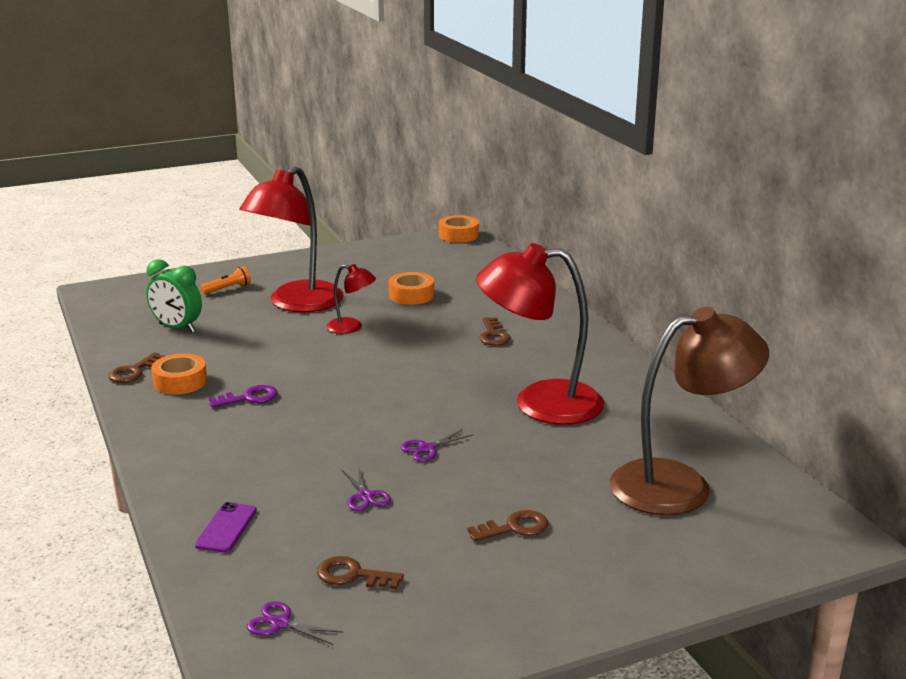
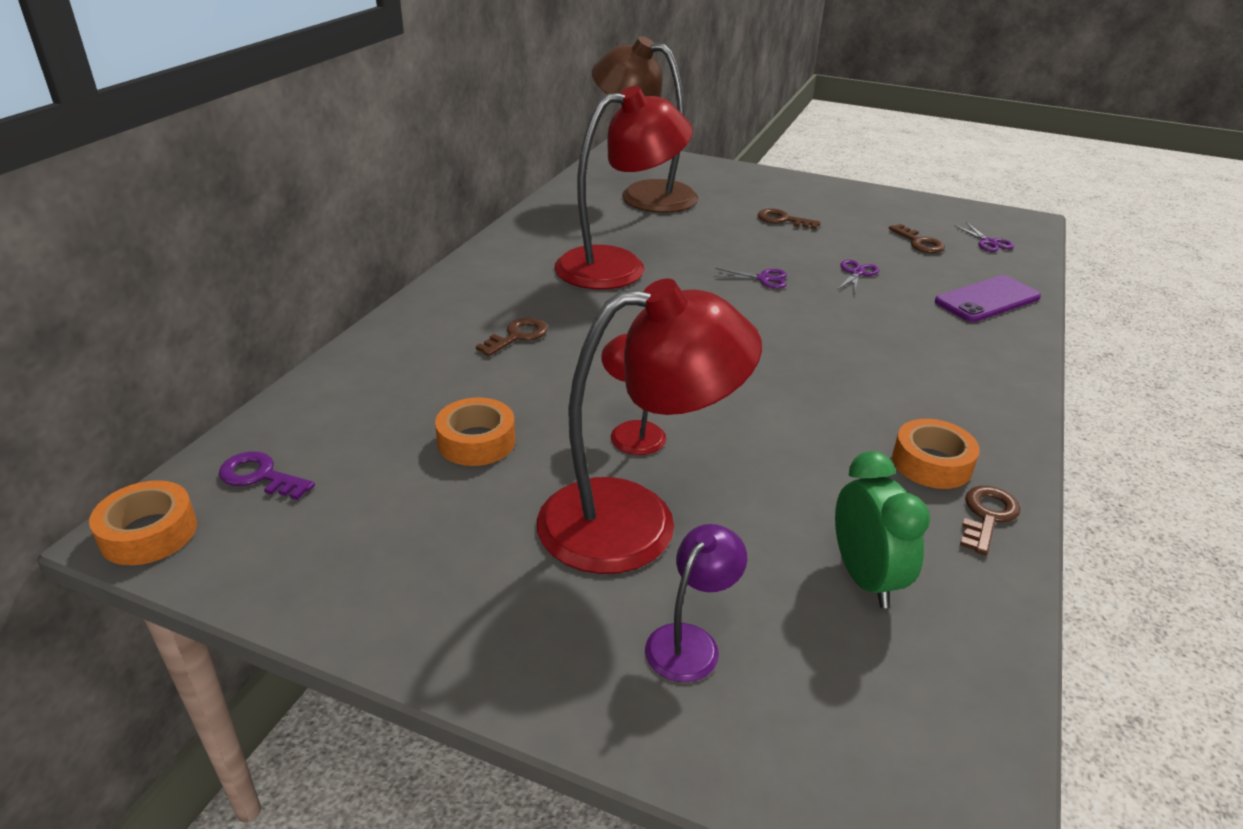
camera: 135 degrees left, 10 degrees up
brown key [108,352,165,383] -> brown key turned 45 degrees counterclockwise [960,486,1020,555]
purple phone [195,502,257,553] -> purple phone [935,275,1041,322], size x1.53
orange flashlight [201,266,251,294] -> purple lamp [645,524,747,682]
purple key [209,385,278,408] -> purple key moved to [219,451,315,500]
red lamp [476,243,604,425] -> red lamp turned 75 degrees counterclockwise [555,86,693,289]

